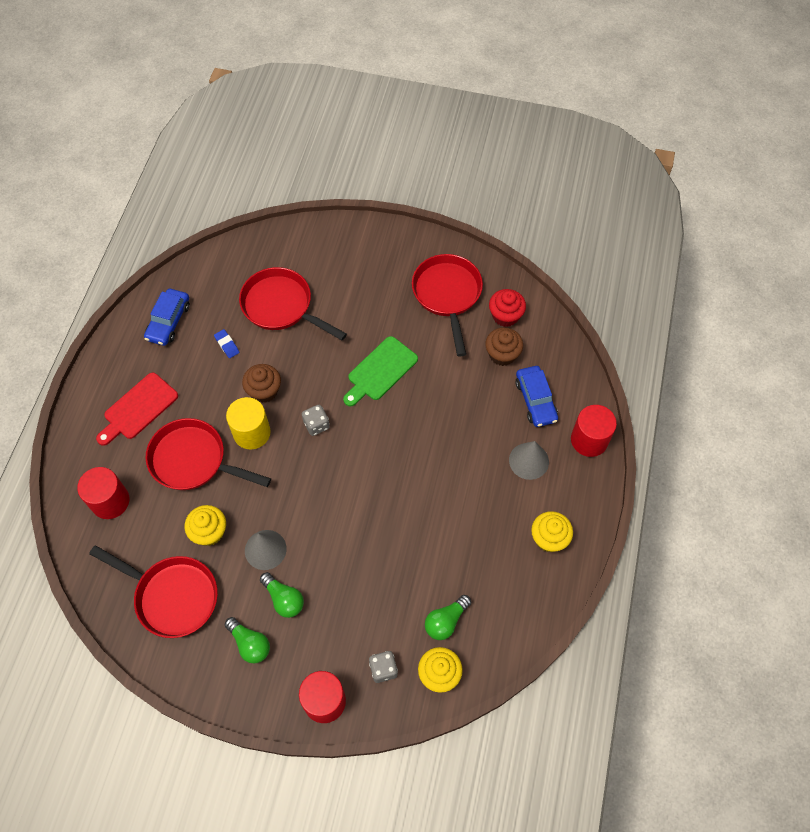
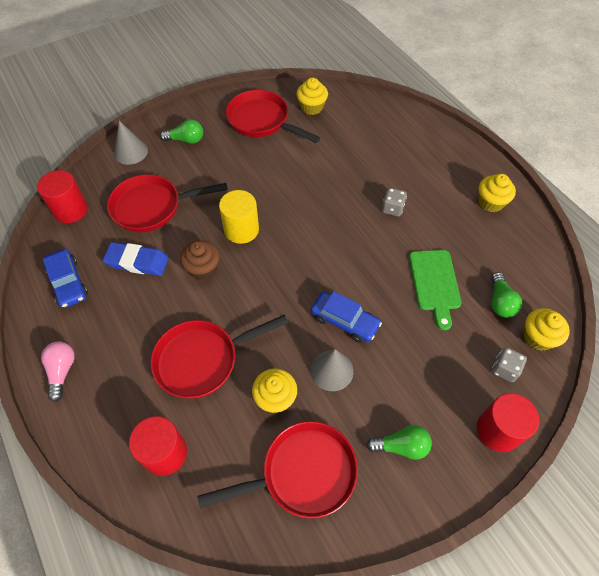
camera: 45 degrees left, 5 degrees down
red cutting board [96,373,178,446] -> none
blue eraser [214,329,239,358] -> blue eraser [103,242,169,276], size x1.94
yellow cylinder [226,397,271,450] -> yellow cylinder moved to [219,190,259,244]
green light bulb [260,572,304,618] -> green light bulb moved to [160,119,203,144]
grey dice [302,405,330,436] -> grey dice moved to [382,188,407,217]
green cutting board [343,336,418,407] -> green cutting board moved to [409,250,462,330]
brown cupcake [485,327,523,366] -> none
red cupcake [489,289,526,327] -> yellow cupcake [296,78,328,115]
grey cone [509,441,549,480] -> grey cone moved to [114,121,148,165]
blue car [515,366,558,427] -> blue car moved to [311,291,382,343]
red cylinder [571,405,617,457] -> red cylinder moved to [37,170,88,223]
none -> pink light bulb [41,342,75,402]

